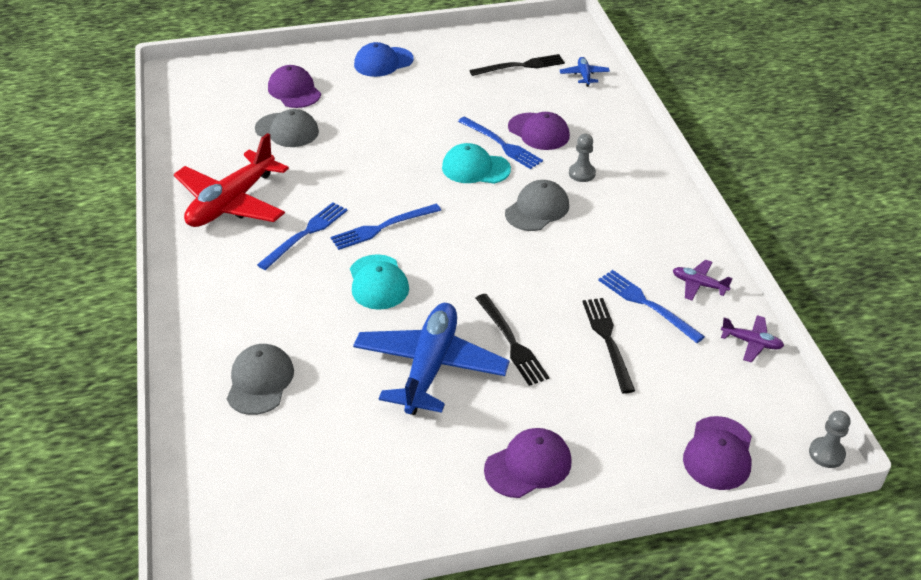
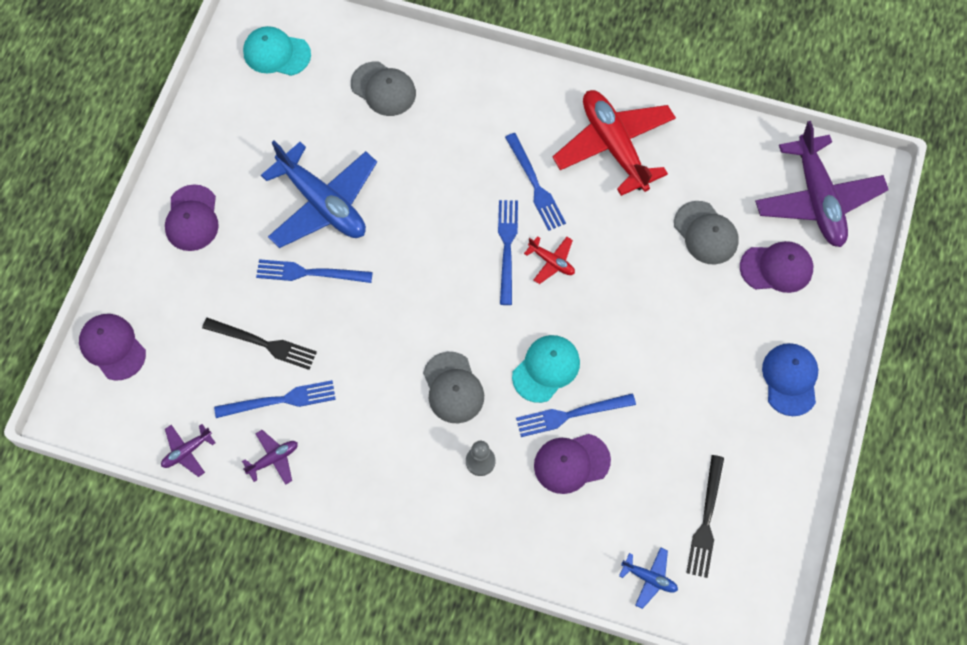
camera: 120 degrees right, 25 degrees up
grey cap [255,109,319,147] -> grey cap turned 90 degrees counterclockwise [674,201,739,264]
turquoise cap [350,254,409,310] -> turquoise cap moved to [243,26,311,76]
black fork [476,294,549,386] -> blue fork [256,259,373,283]
grey pawn [809,410,850,468] -> none
none -> red plane [524,236,575,284]
none -> purple plane [755,121,889,247]

